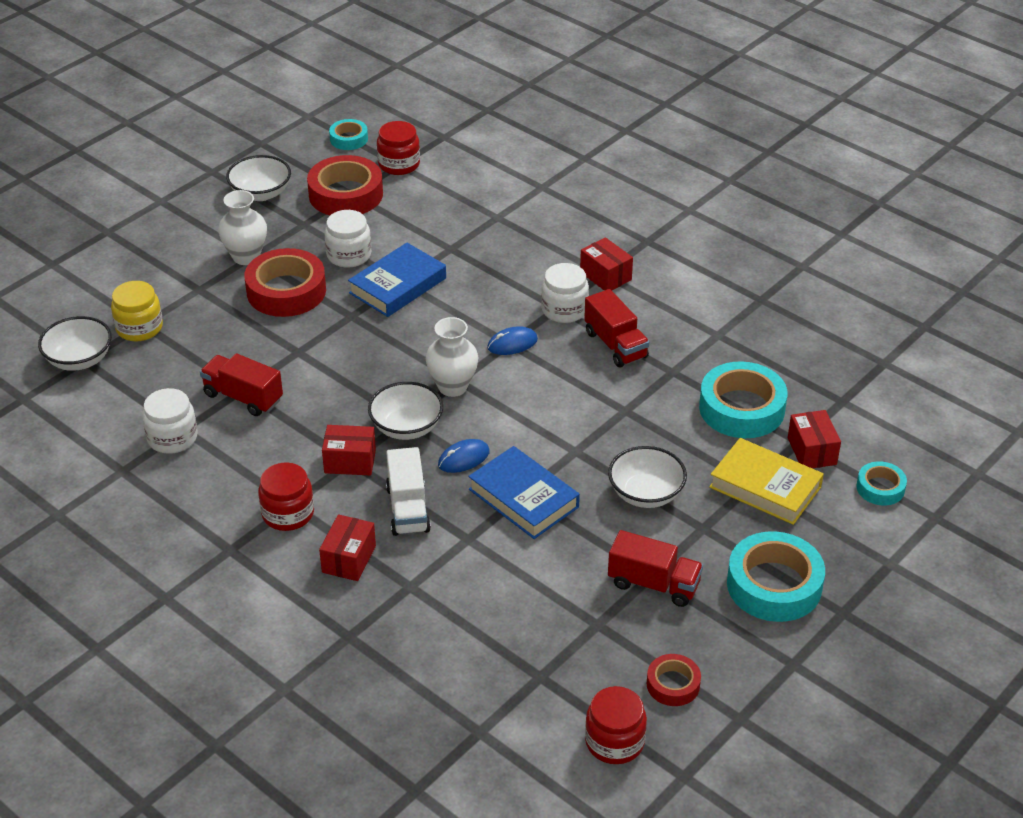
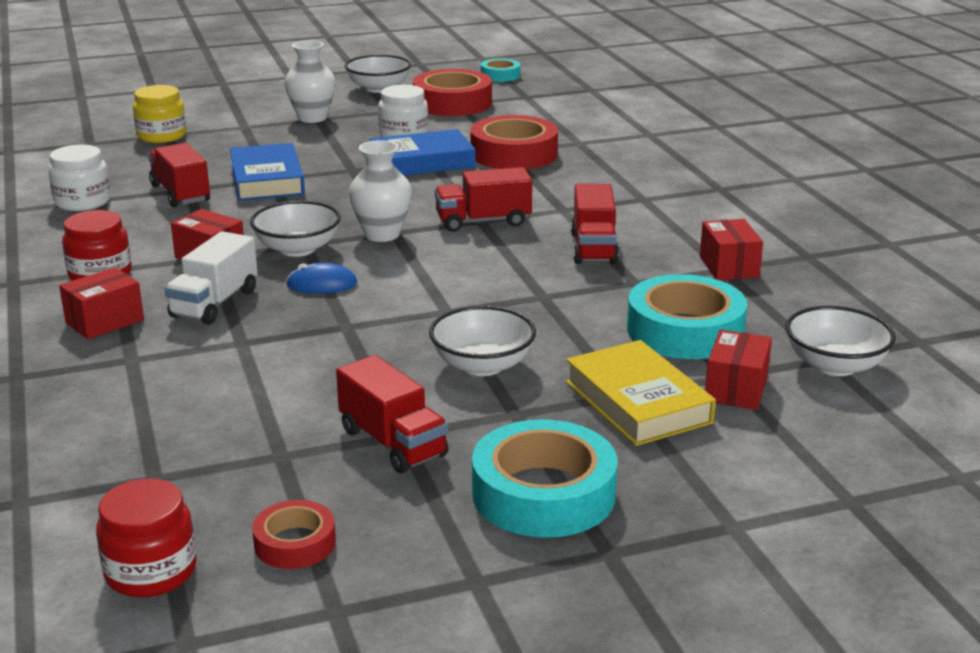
camera: 30 degrees right, 15 degrees down
white bowl [38,316,112,371] -> white bowl moved to [786,306,896,376]
red tape [244,248,326,317] -> red tape moved to [470,115,558,169]
red jar [377,121,420,175] -> none
blue book [468,446,580,539] -> blue book moved to [230,143,305,201]
blue mouse [487,326,538,355] -> red truck [435,167,532,232]
white jar [541,263,589,323] -> none
red box [580,237,633,291] -> red box moved to [700,219,763,280]
turquoise tape [856,461,907,506] -> none

